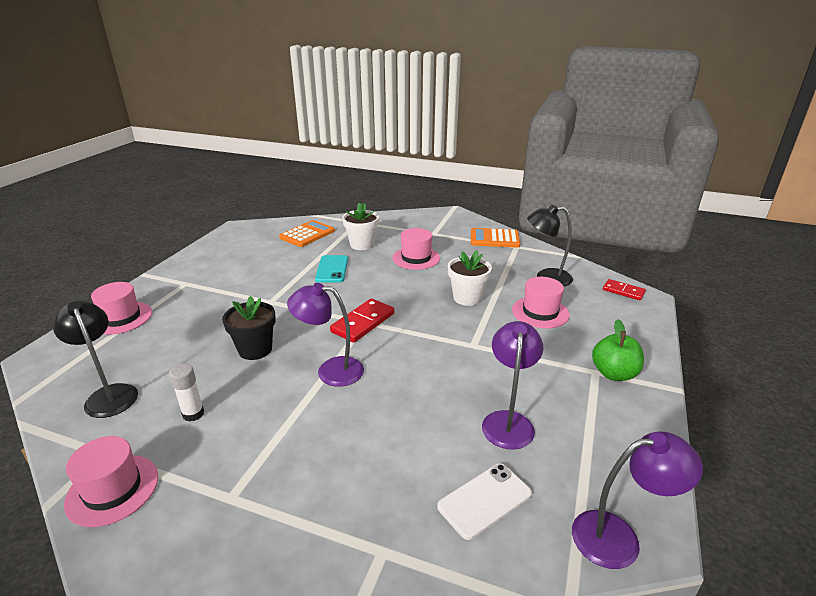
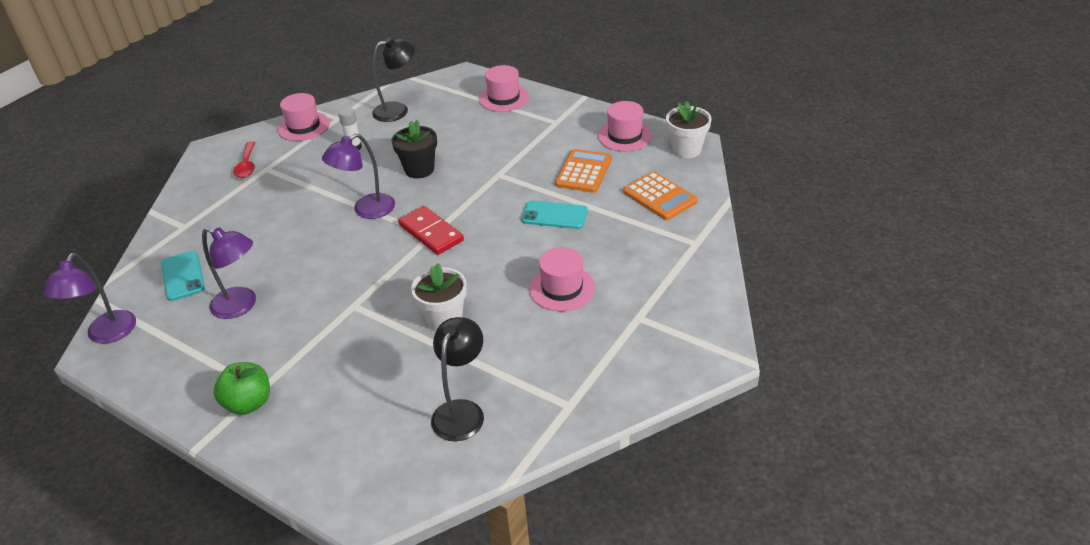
camera: 105 degrees right, 10 degrees up
purple lamp [287,283,364,387] -> purple lamp turned 150 degrees counterclockwise [322,133,395,219]
white flower pot [342,202,379,250] -> white flower pot moved to [666,101,712,158]
white phone [437,463,532,540] -> turquoise phone [161,251,205,301]
orange calculator [471,228,520,248] -> orange calculator moved to [555,149,612,193]
pink hat [512,277,570,328] -> pink hat moved to [598,101,652,152]
red domino [603,279,646,300] -> none
none -> red spoon [234,141,255,178]

